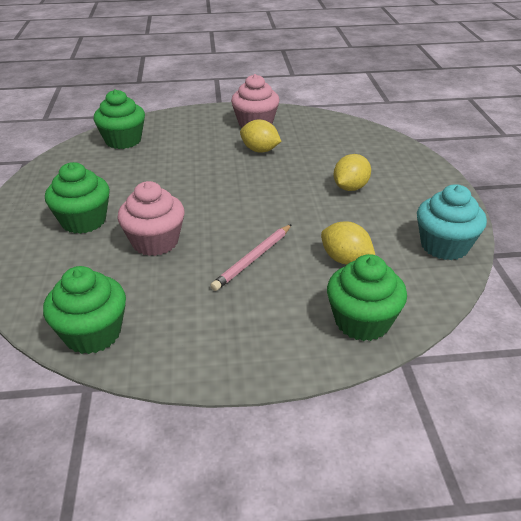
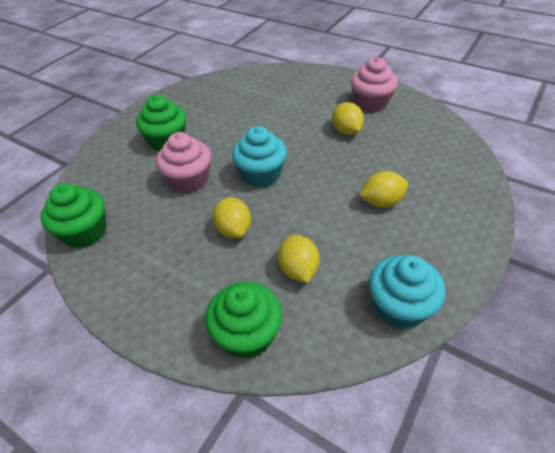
camera: 40 degrees right, 10 degrees up
green cupcake [94,89,145,149] -> none
pink pencil [210,224,292,291] -> yellow lemon [213,197,251,238]
none -> turquoise cupcake [232,126,287,188]

